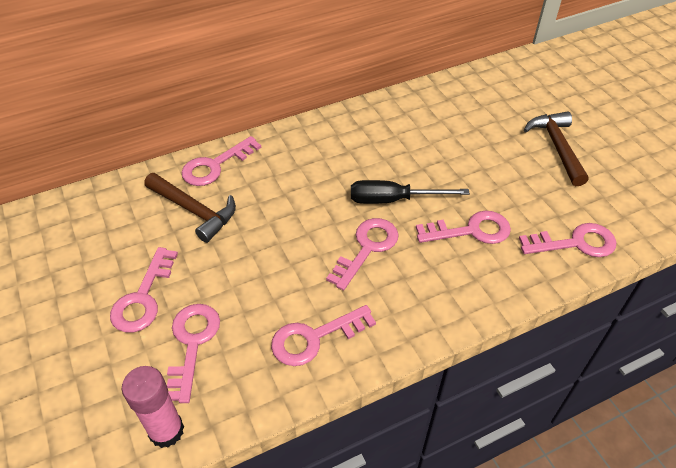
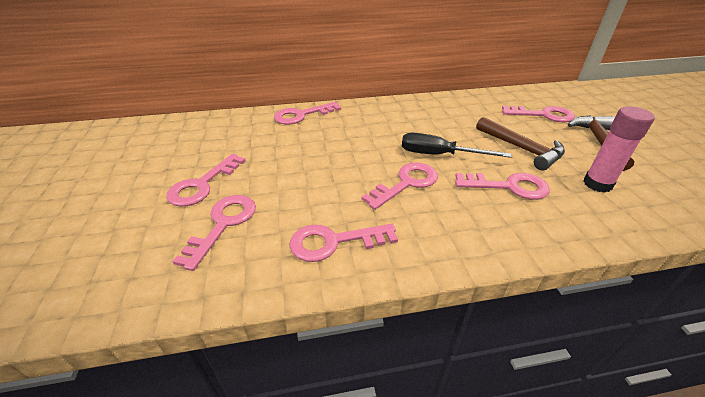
camera: 15 degrees right, 10 degrees down
pink glue stick [122,366,184,448] -> pink glue stick moved to [583,106,655,193]
brown hammer [144,173,236,243] -> brown hammer moved to [476,117,565,171]
pink key [519,223,616,257] -> pink key moved to [502,106,575,122]

